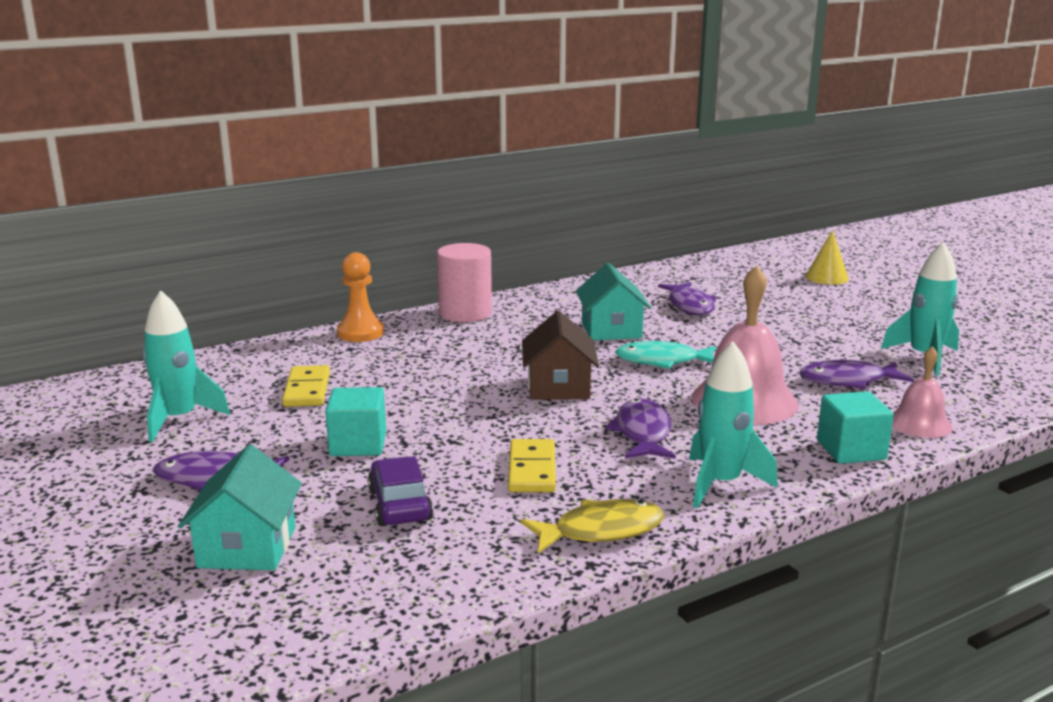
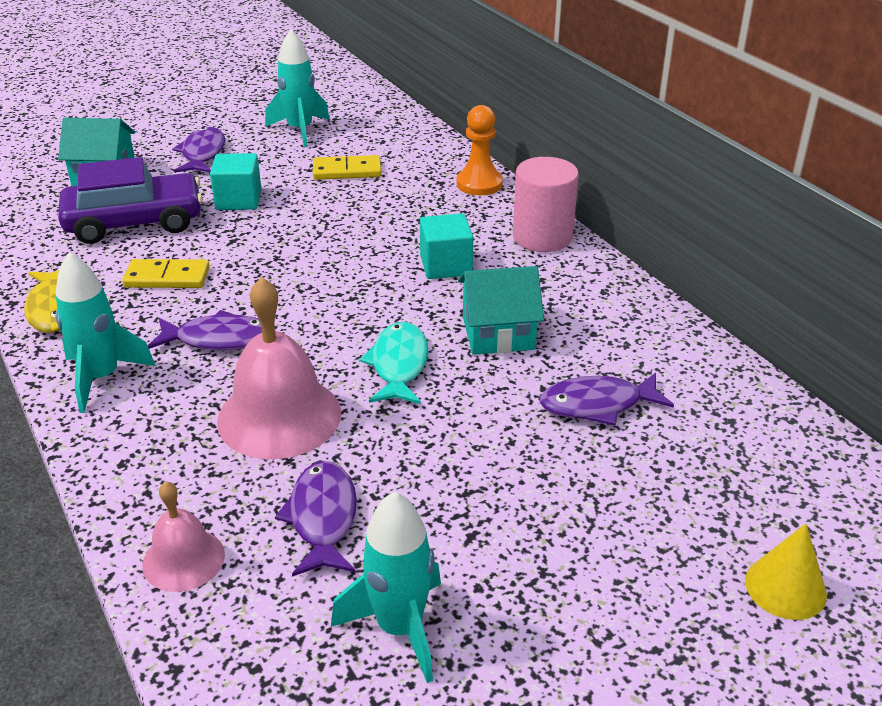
camera: 90 degrees right, 15 degrees up
purple car [368,456,433,526] -> purple car [58,157,203,244], size x1.71
brown house [522,311,599,400] -> none
turquoise cube [817,391,894,464] -> turquoise cube moved to [420,213,473,279]

